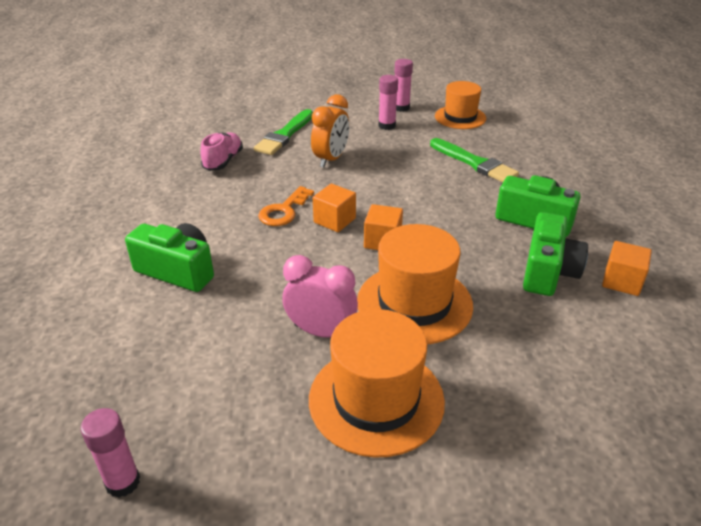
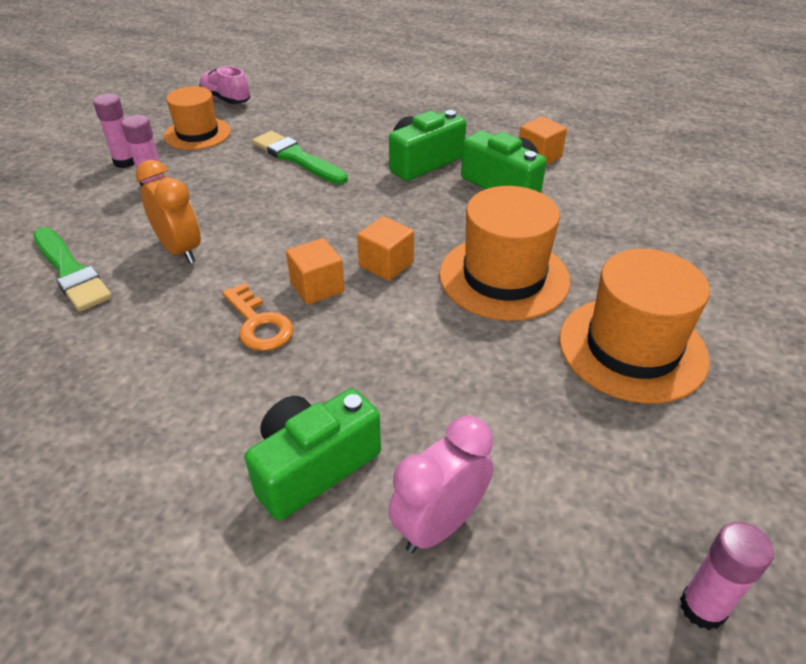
camera: 65 degrees left, 5 degrees up
pink shoe [200,132,243,171] -> pink shoe moved to [199,66,250,104]
pink clock [282,255,358,338] -> pink clock moved to [388,416,493,553]
green brush [430,138,519,183] -> green brush turned 120 degrees counterclockwise [252,131,348,184]

